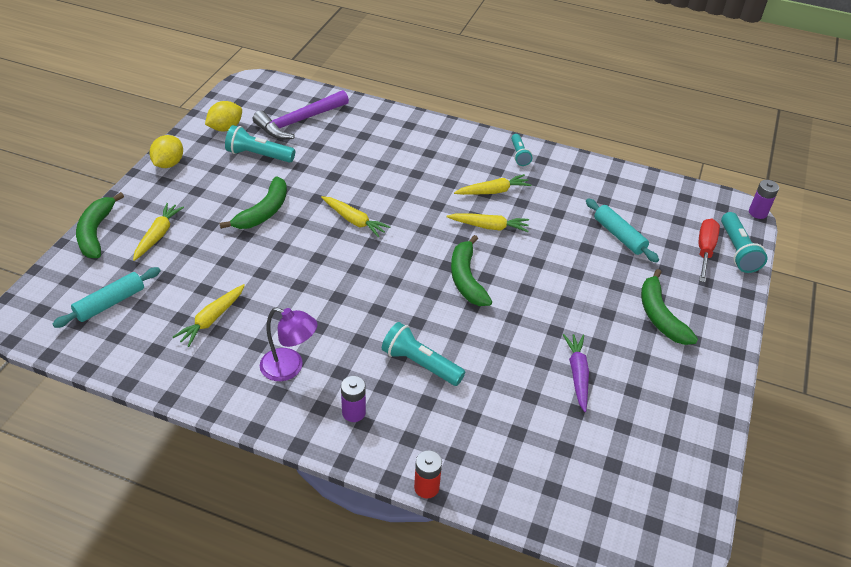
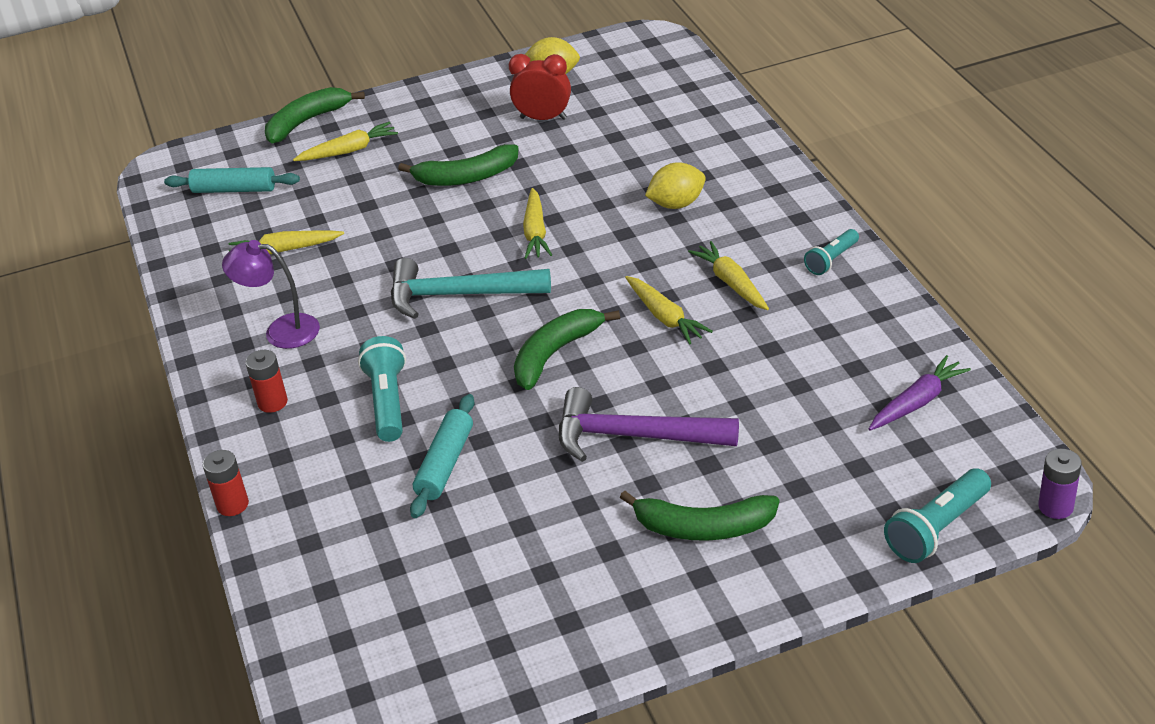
camera: 55 degrees right, 5 degrees down
yellow lemon [149,135,183,168] -> yellow lemon moved to [645,162,706,209]
turquoise flashlight [225,125,295,163] -> red clock [509,54,571,120]
purple hammer [253,90,349,139] -> purple hammer moved to [559,387,739,462]
purple lamp [260,307,317,381] -> purple lamp turned 120 degrees clockwise [222,240,320,349]
purple battery [341,376,366,422] -> red battery [245,350,288,413]
yellow carrot [454,174,531,195] -> yellow carrot turned 150 degrees counterclockwise [688,241,769,310]
purple carrot [563,334,589,412] -> purple carrot moved to [869,355,971,431]
turquoise rolling pin [586,198,659,263] -> turquoise rolling pin moved to [410,394,474,518]
green banana [641,269,698,345] -> green banana turned 120 degrees counterclockwise [620,491,779,541]
red screwdriver [699,219,720,282] -> none
none -> turquoise hammer [391,258,551,319]

